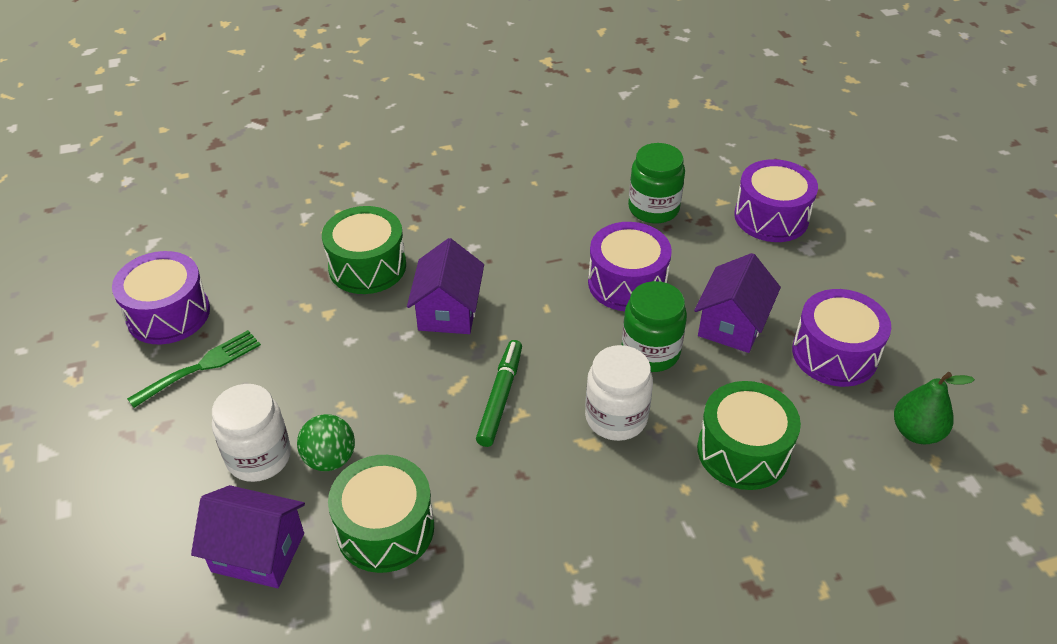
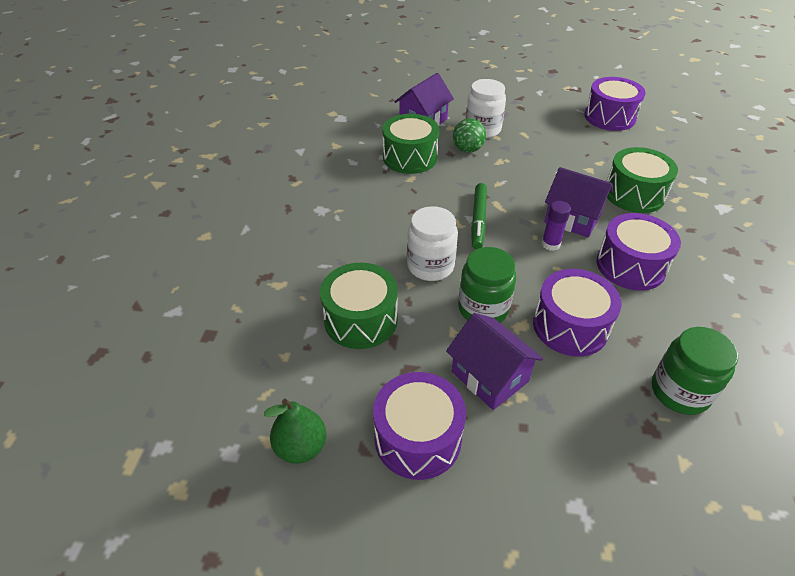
camera: 115 degrees right, 0 degrees up
green fork [127,330,261,408] -> none
green marker [476,340,522,447] -> green marker turned 60 degrees clockwise [471,183,487,249]
purple drum [734,159,818,242] -> purple drum moved to [596,213,681,290]
none -> purple glue stick [541,201,571,251]

